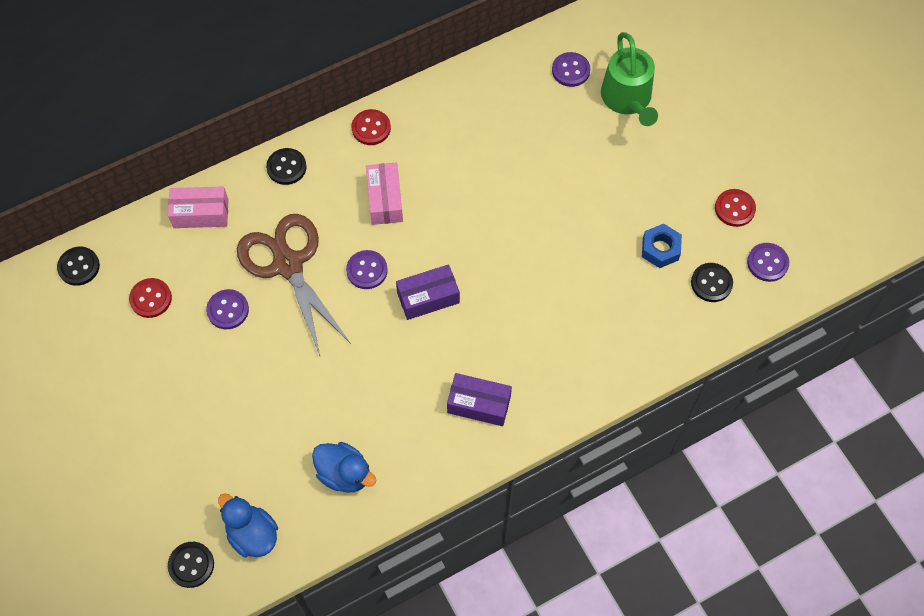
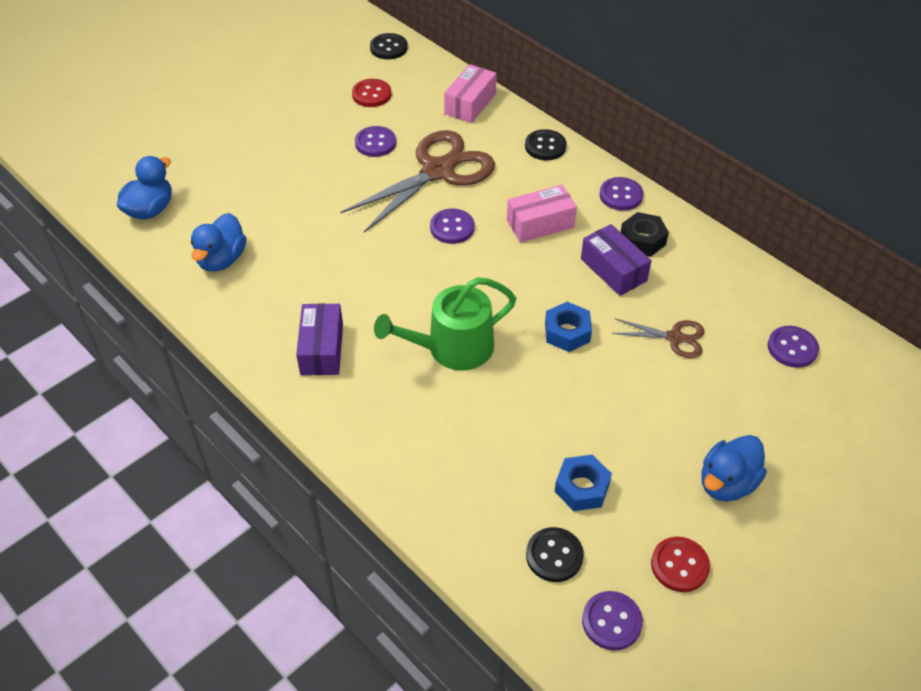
camera: 75 degrees right, 15 degrees down
pink box [168,187,229,228] -> pink box turned 45 degrees clockwise [444,64,497,123]
black button [168,542,214,588] -> none
red button [351,109,391,145] -> purple button [599,177,643,211]
purple box [396,264,460,320] -> purple box moved to [581,224,652,296]
green watering can [601,32,658,126] -> green watering can moved to [374,277,516,371]
none -> blue nut [545,302,592,352]
none -> brown scissors [612,318,705,358]
none -> black nut [621,212,669,257]
none -> blue duck [701,435,767,502]

